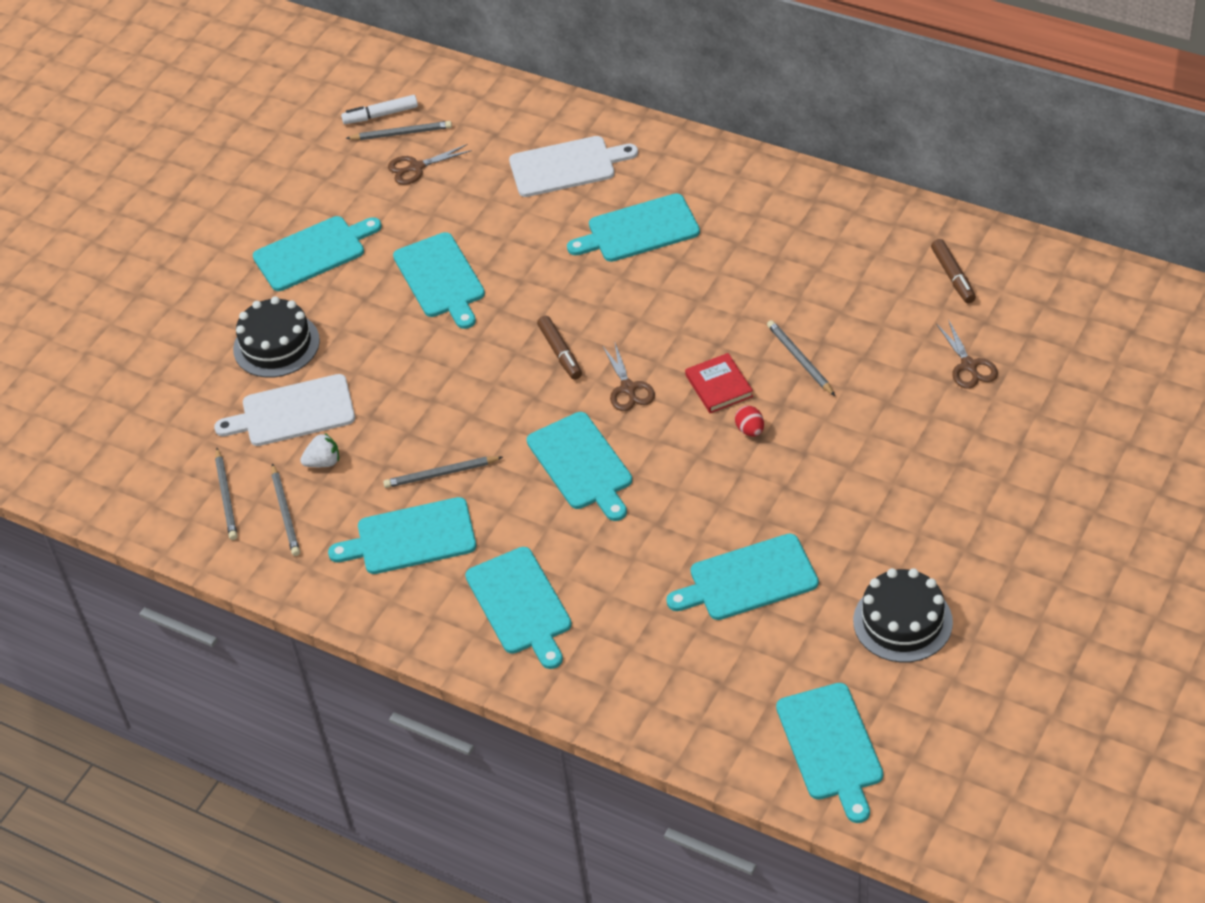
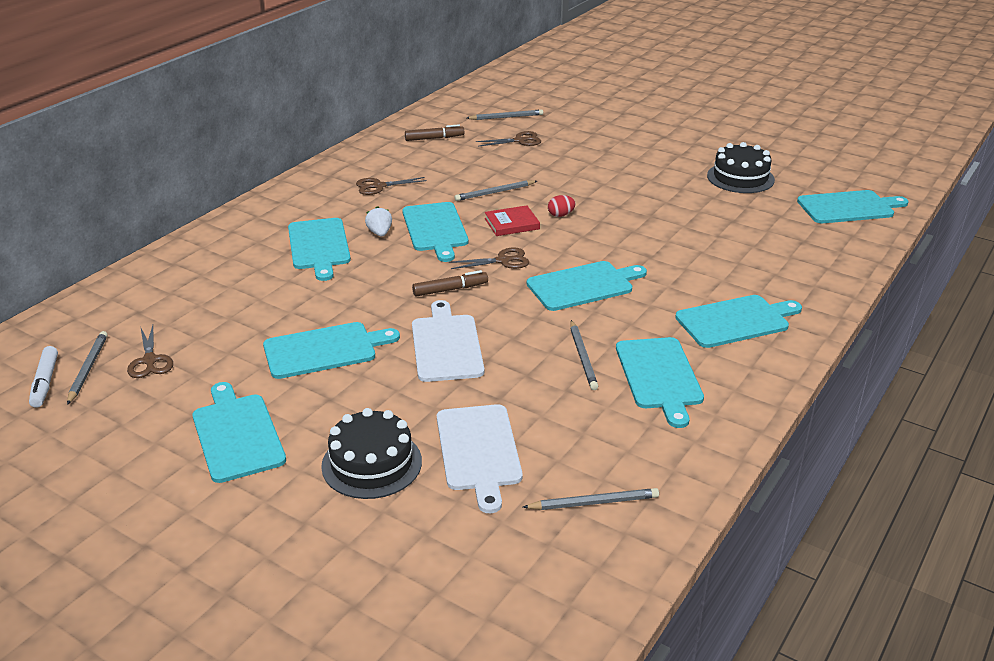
camera: 90 degrees left, 15 degrees down
grey pencil [271,463,300,556] -> grey pencil moved to [467,110,543,120]
white strawberry [300,433,339,467] -> white strawberry moved to [365,206,392,237]
white cutting board [509,136,638,197] -> white cutting board moved to [412,300,484,382]
turquoise cutting board [666,533,819,620] -> turquoise cutting board moved to [402,202,468,262]
none -> brown scissors [356,177,427,195]

